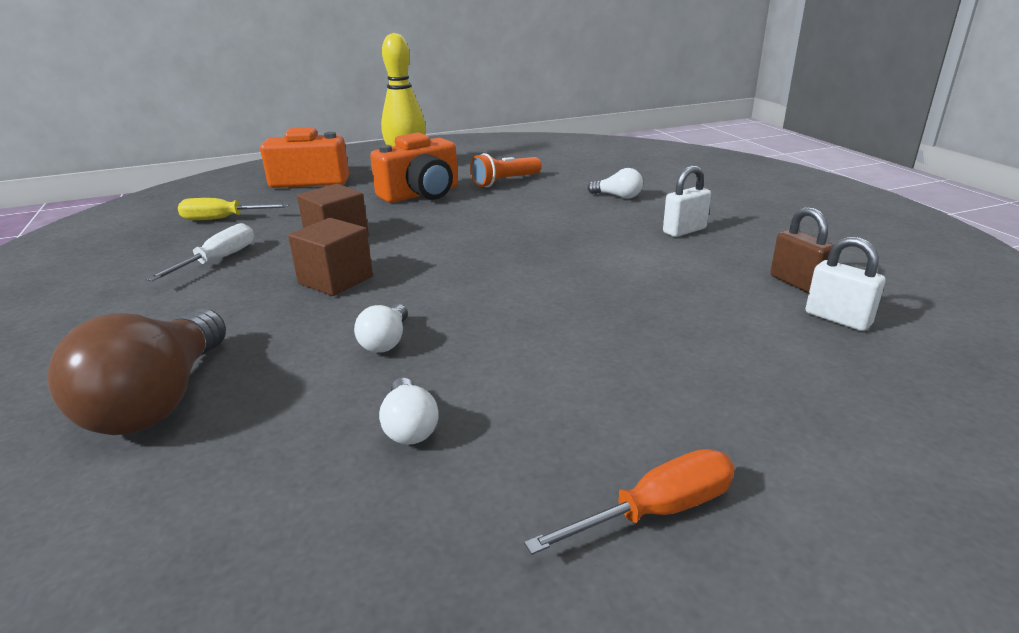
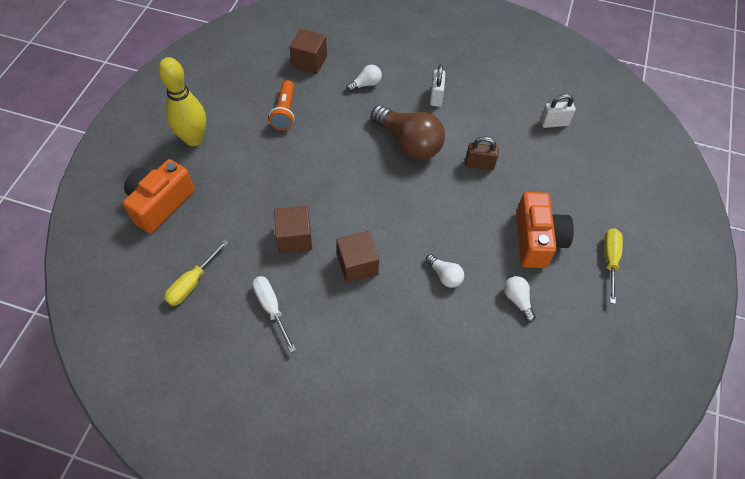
camera: 55 degrees left, 30 degrees up
brown light bulb [47,308,226,435] -> brown light bulb moved to [371,105,445,160]
orange camera [370,132,458,203] -> orange camera moved to [516,192,574,268]
white light bulb [379,378,439,445] -> white light bulb turned 135 degrees counterclockwise [504,276,535,322]
orange screwdriver [524,449,735,555] -> yellow screwdriver [604,228,623,304]
brown padlock [770,207,834,293] -> brown padlock moved to [465,136,499,171]
none -> brown cube [290,29,327,74]

